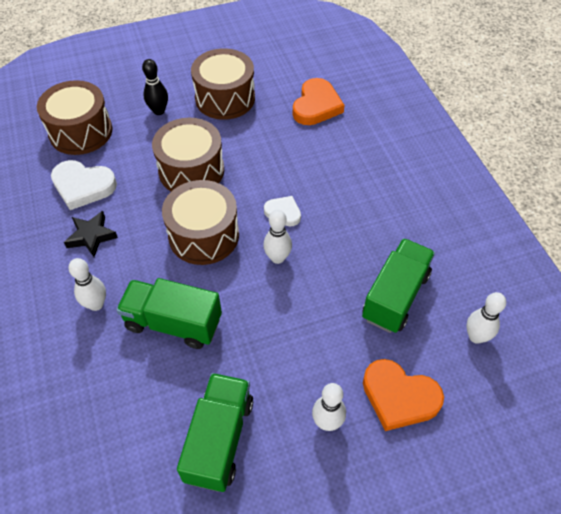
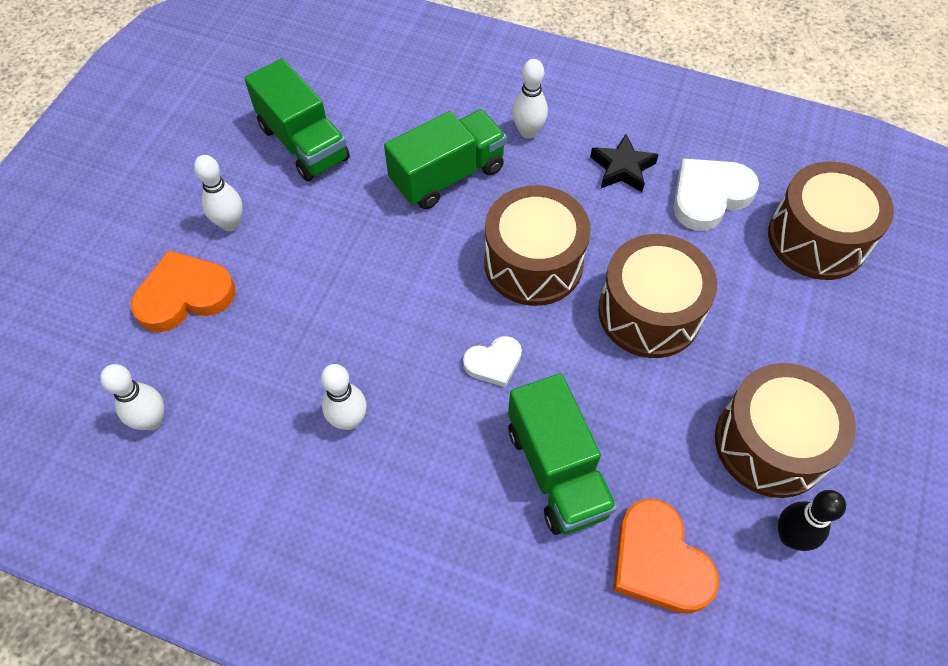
camera: 130 degrees right, 5 degrees up
black bowling pin [142,59,168,115] -> black bowling pin moved to [778,490,846,551]
white bowling pin [263,210,292,264] -> white bowling pin moved to [321,364,367,430]
green truck [362,238,435,333] -> green truck moved to [508,373,617,535]

